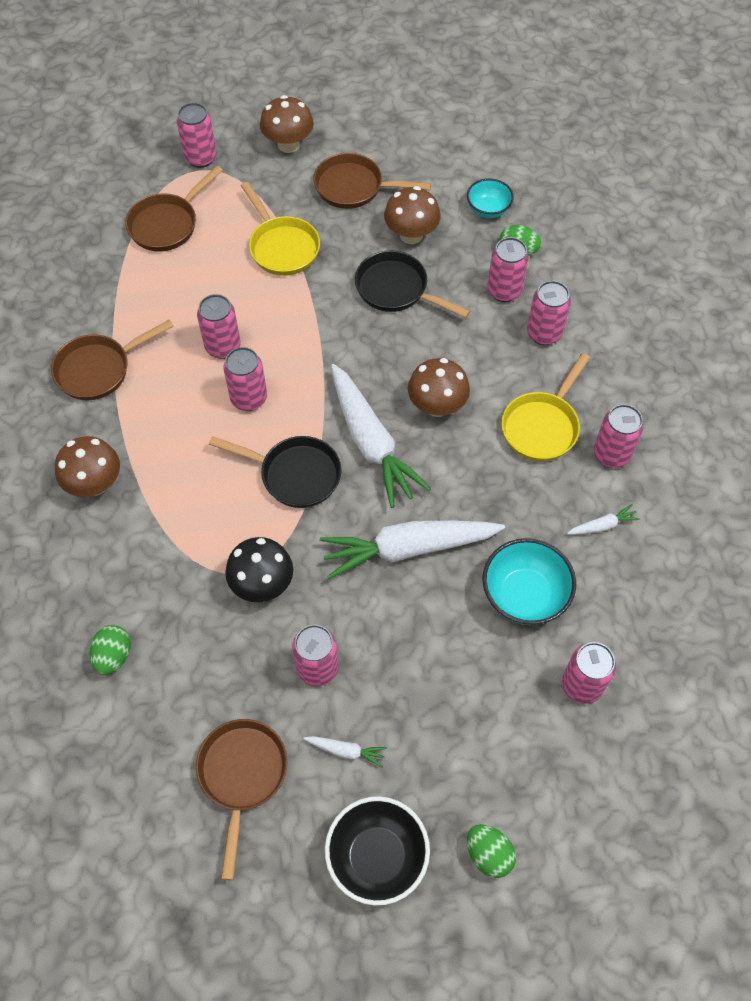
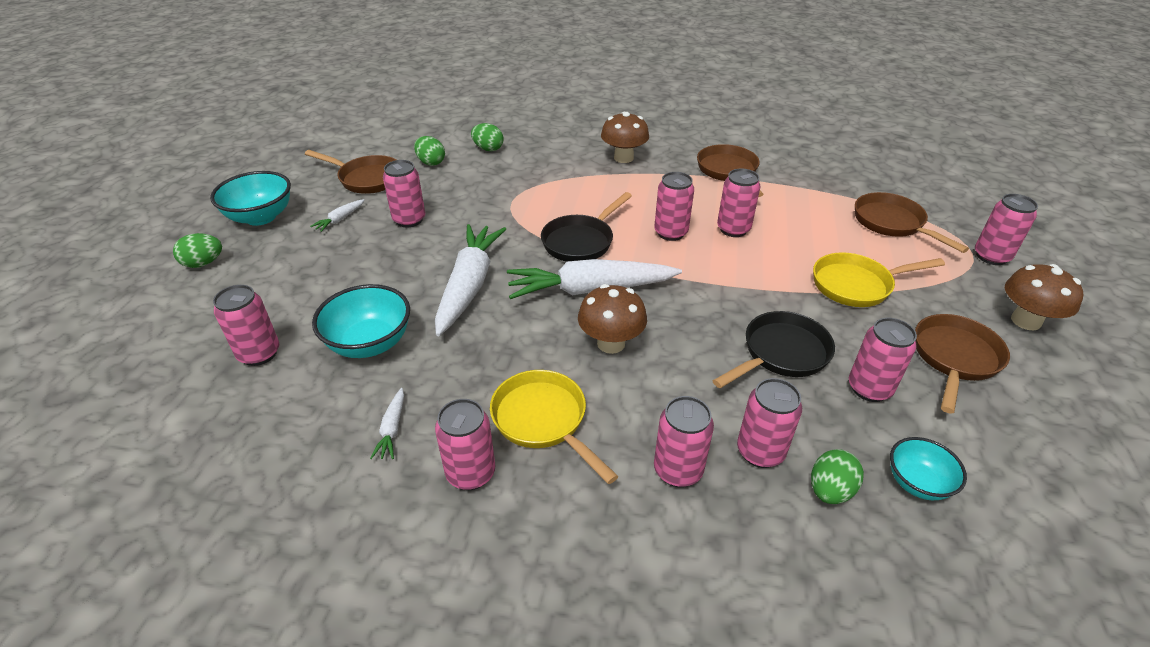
camera: 110 degrees right, 20 degrees down
black mushroom [225,537,293,602] -> none
black bowl [325,796,430,906] -> turquoise bowl [210,171,291,226]
brown mushroom [384,186,441,244] -> pink can [849,318,917,402]
none -> green egg [414,136,445,166]

